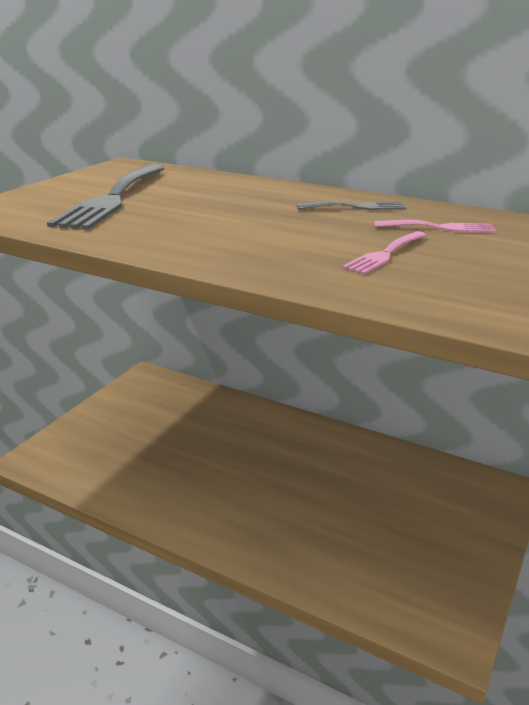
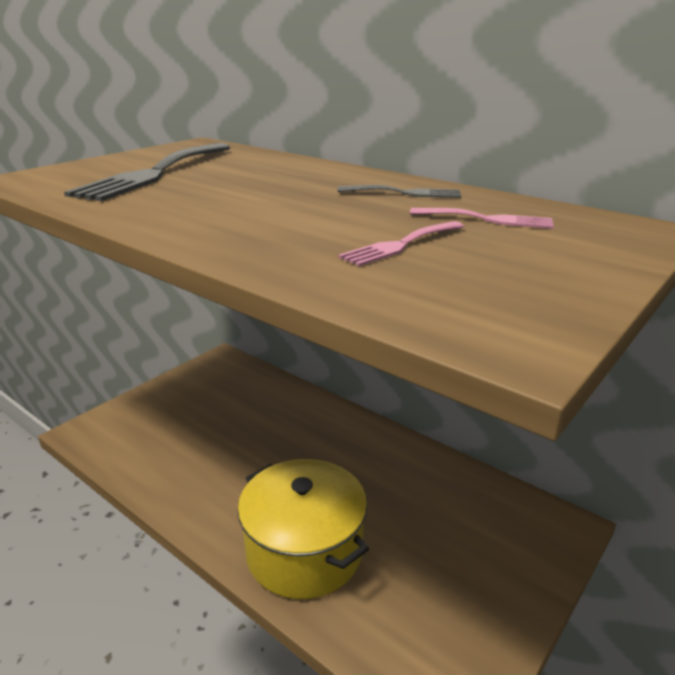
camera: 10 degrees right, 0 degrees up
none -> yellow pot [238,459,369,599]

